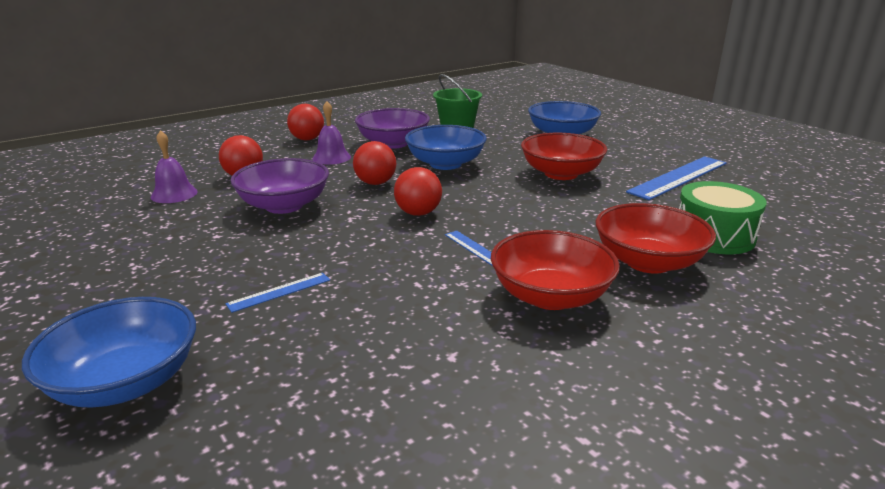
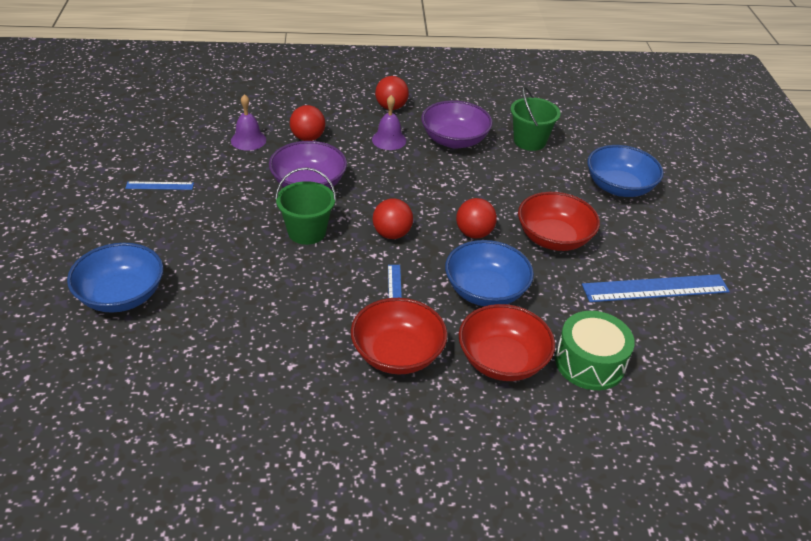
camera: 30 degrees right, 15 degrees up
blue ruler [226,273,330,313] -> blue ruler moved to [125,181,194,190]
red ball [353,141,396,185] -> red ball moved to [456,198,497,238]
blue bowl [405,125,487,170] -> blue bowl moved to [445,240,534,306]
none -> green bucket [275,168,336,245]

